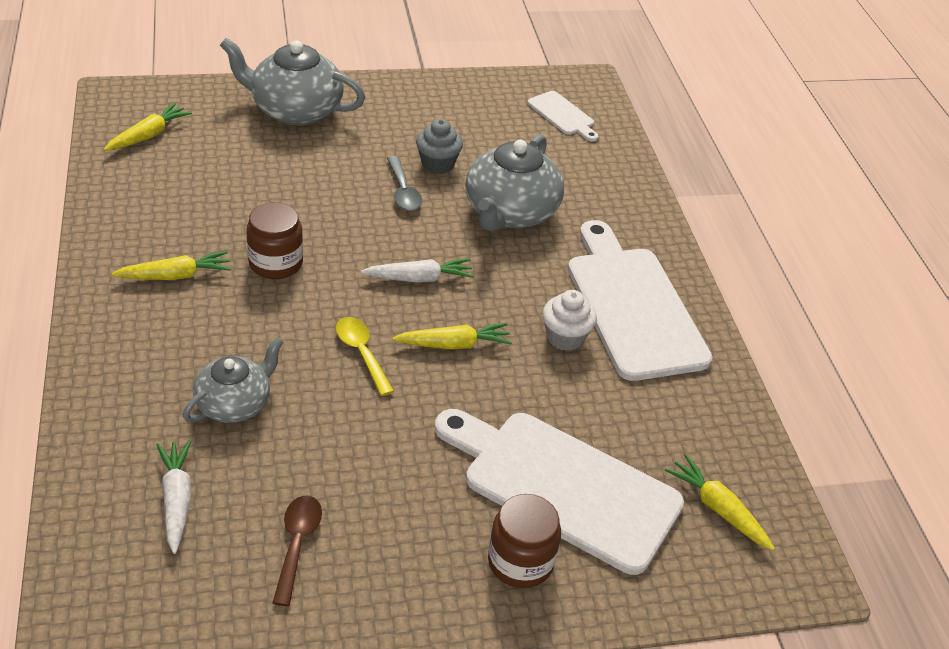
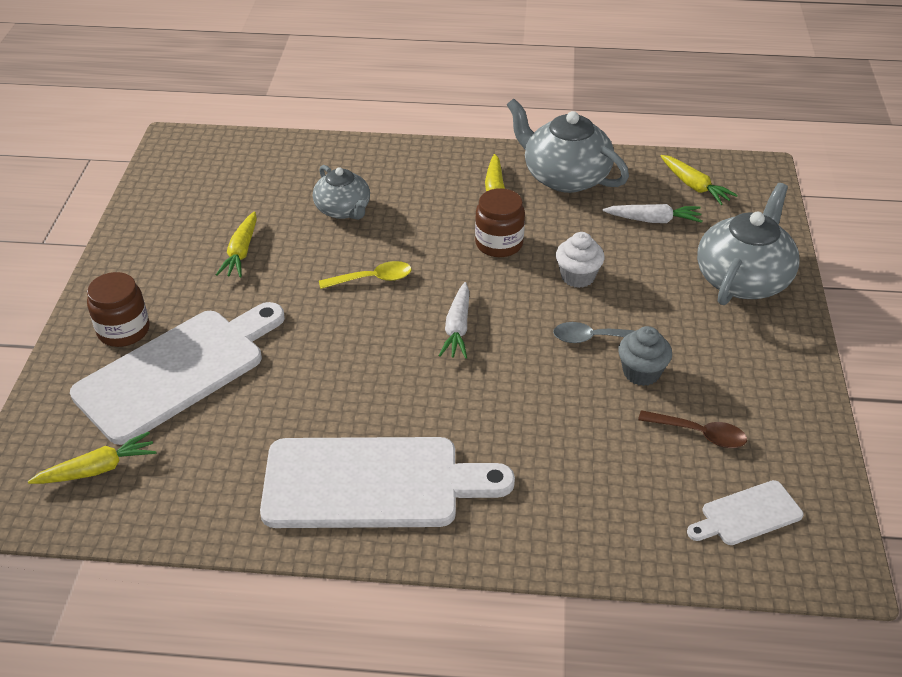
camera: 110 degrees right, 0 degrees up
white carrot [156,440,191,554] -> white carrot moved to [603,204,703,223]
brown spoon [272,496,322,606] -> brown spoon moved to [638,410,747,448]
yellow carrot [392,323,512,349] -> yellow carrot moved to [216,211,257,277]
grey teapot [465,134,564,231] -> grey teapot moved to [507,99,629,193]
white cupcake [543,290,597,351] -> white cupcake moved to [556,232,605,288]

